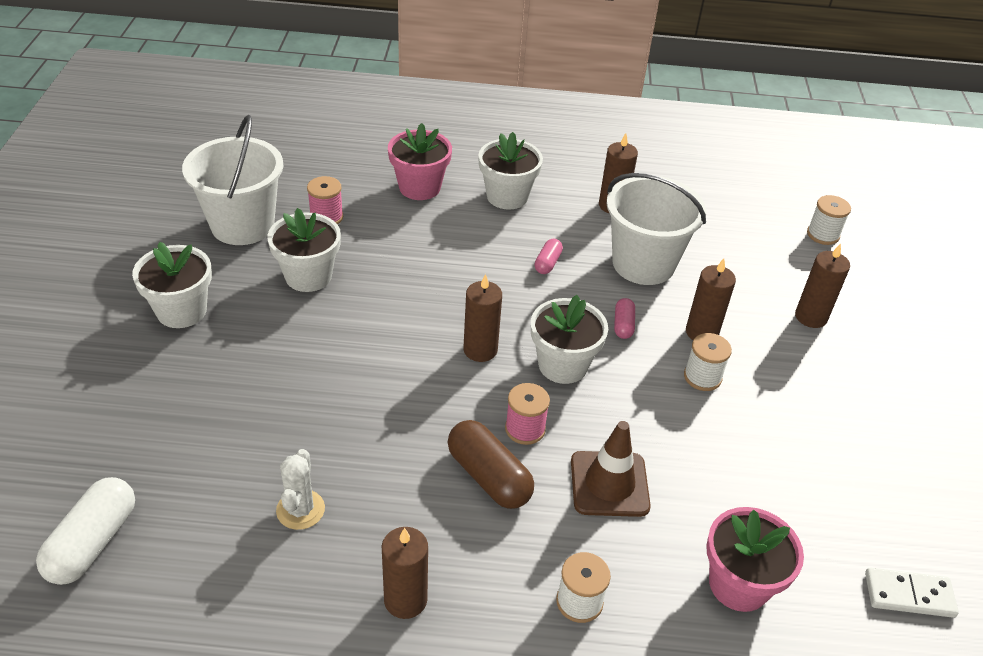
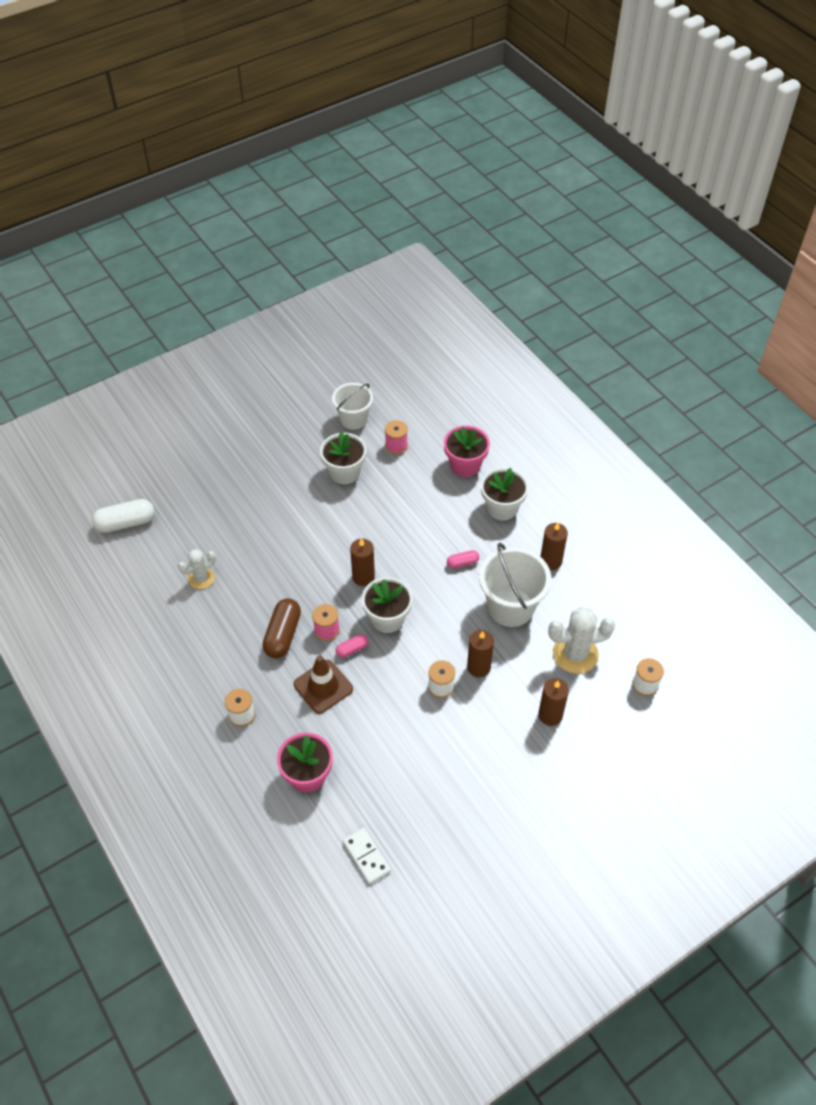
camera: 55 degrees right, 10 degrees up
white flower pot [132,242,212,328] -> none
white bucket [182,115,283,245] -> white bucket [332,383,373,430], size x0.65
brown candle [382,527,428,619] -> none
pink capsule [614,298,635,339] -> pink capsule moved to [336,634,368,658]
none -> white cactus [548,607,615,674]

